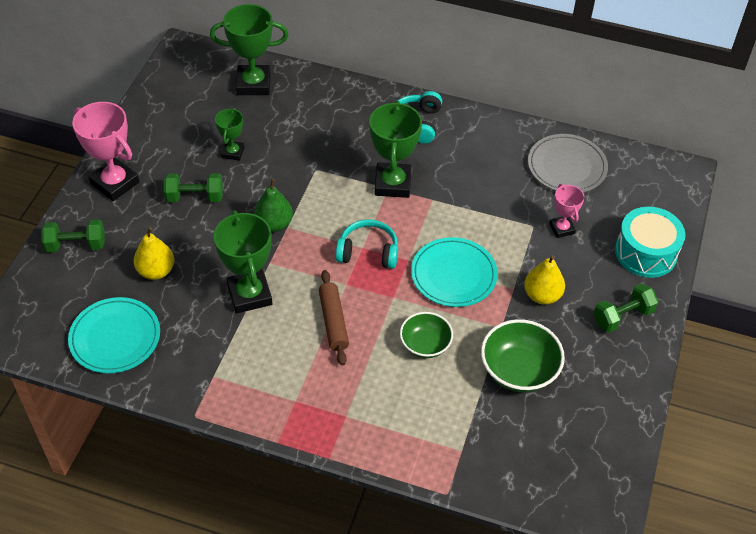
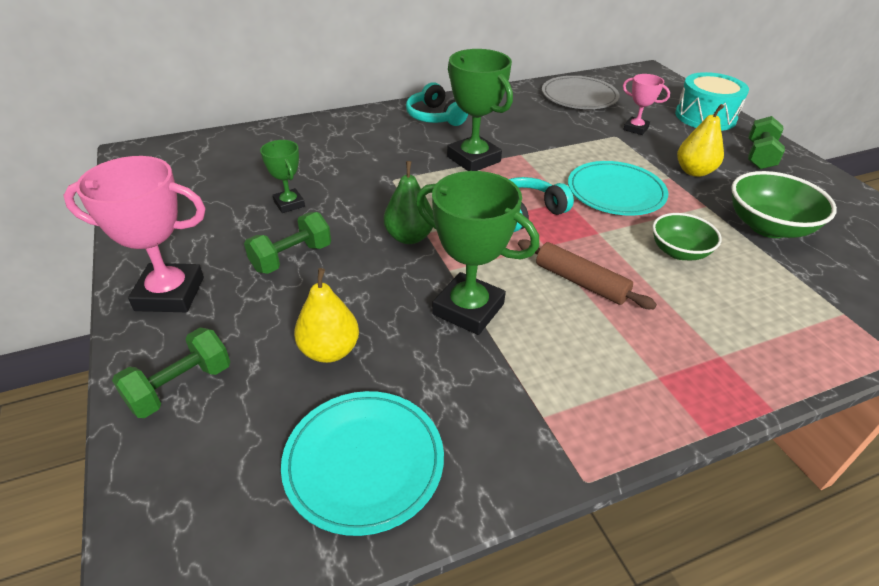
camera: 40 degrees left, 10 degrees down
green trophy [210,4,289,95] -> none

